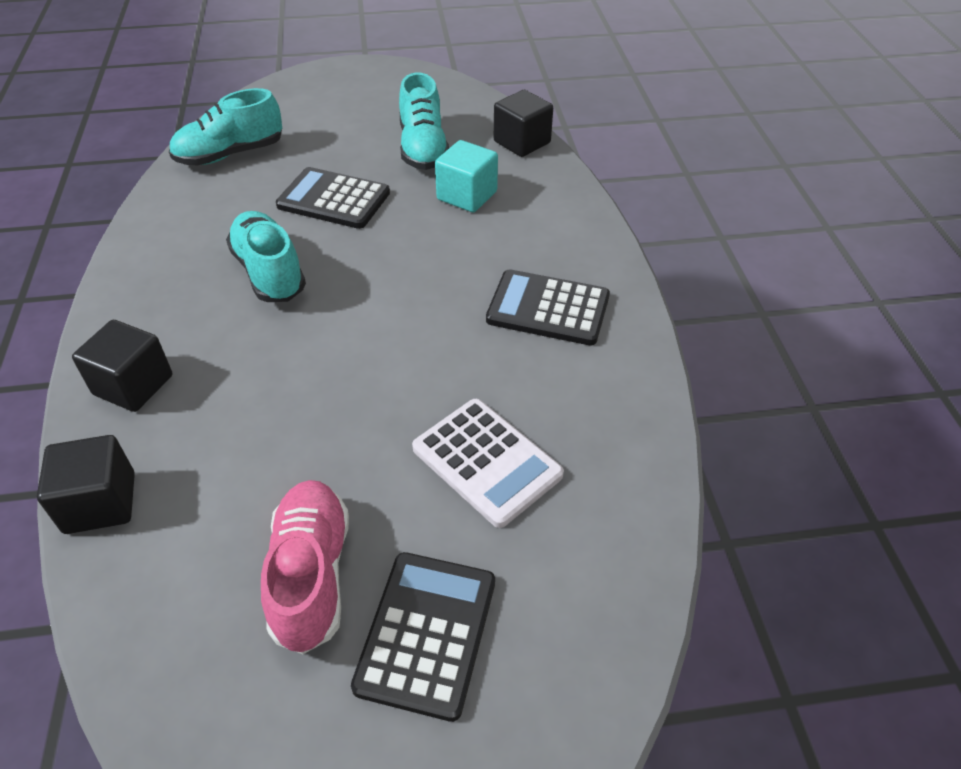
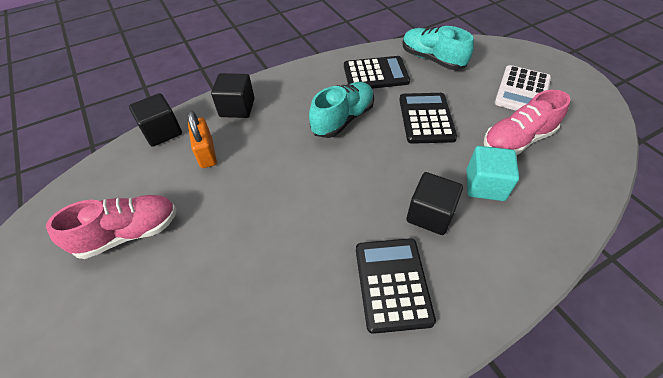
camera: 70 degrees right, 5 degrees up
black calculator [351,552,495,722] -> black calculator moved to [344,56,410,89]
turquoise shoe [399,72,449,170] -> pink shoe [484,90,570,155]
white calculator [412,399,564,528] -> white calculator moved to [494,65,551,110]
black cube [494,90,553,157] -> black cube moved to [406,172,463,235]
none -> orange padlock [188,110,217,168]

